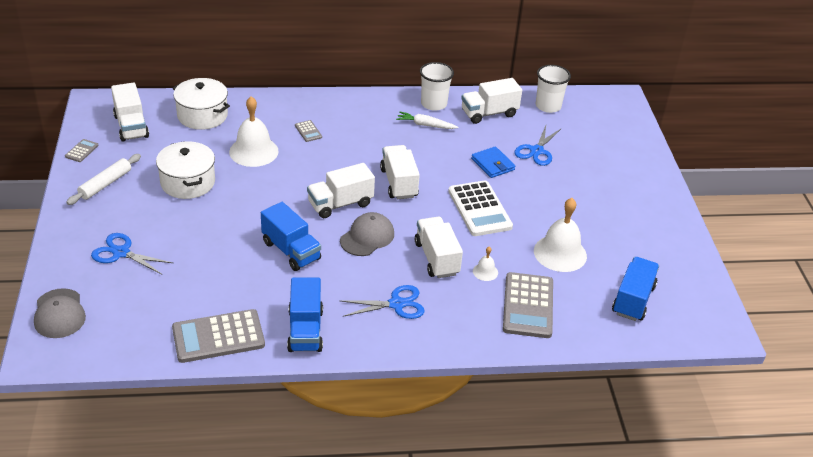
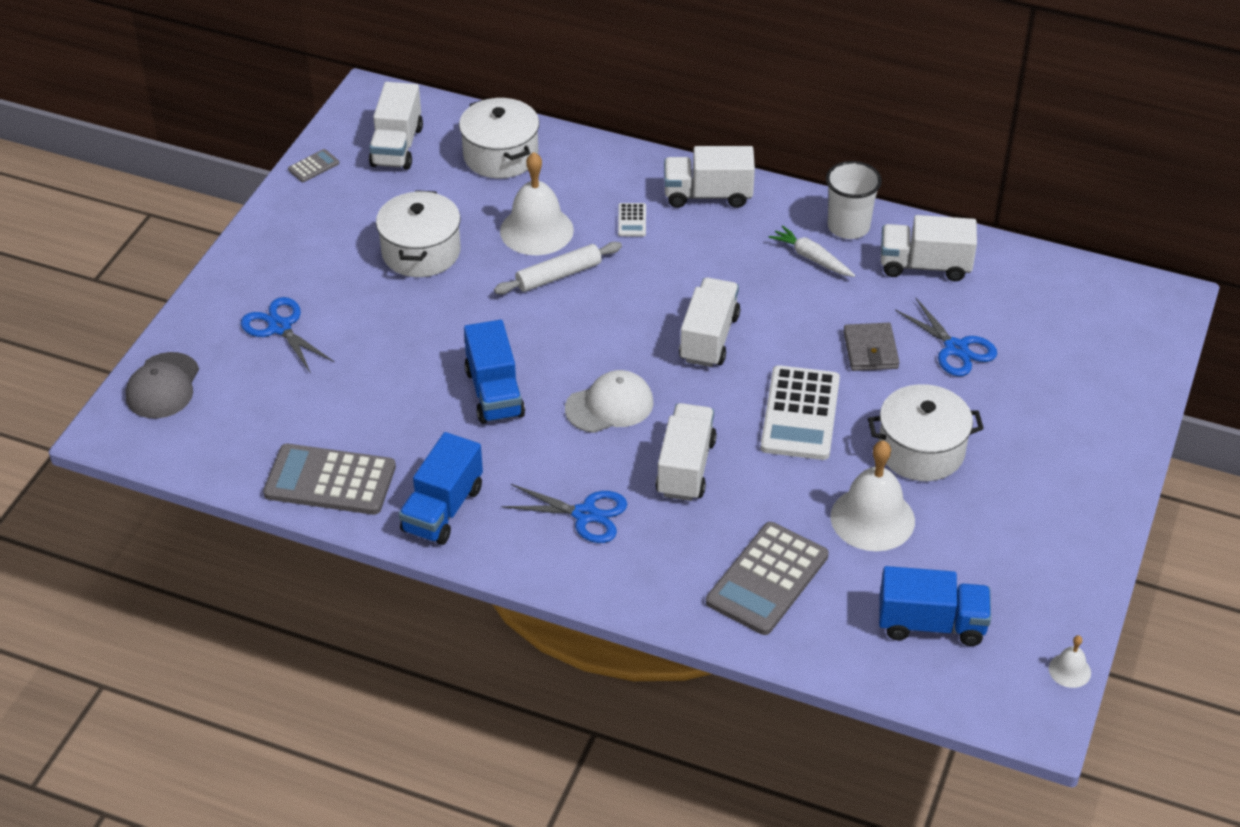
camera: 30 degrees right, 5 degrees up
white rolling pin [66,154,141,205] -> white rolling pin moved to [494,242,622,294]
grey calculator [295,120,322,142] -> white calculator [618,203,646,236]
white truck [307,163,375,218] -> white truck moved to [664,146,755,208]
grey cap [340,212,394,256] -> white cap [565,370,653,433]
blue wallet [471,146,515,178] -> grey wallet [843,323,899,371]
white bell [473,246,498,281] -> white bell moved to [1049,635,1091,688]
blue scissors [514,126,562,166] -> blue scissors turned 90 degrees counterclockwise [895,298,997,376]
white cup [536,65,571,113] -> none
blue truck [612,257,659,321] -> blue truck turned 45 degrees clockwise [879,566,991,646]
none -> white pot [868,384,984,481]

